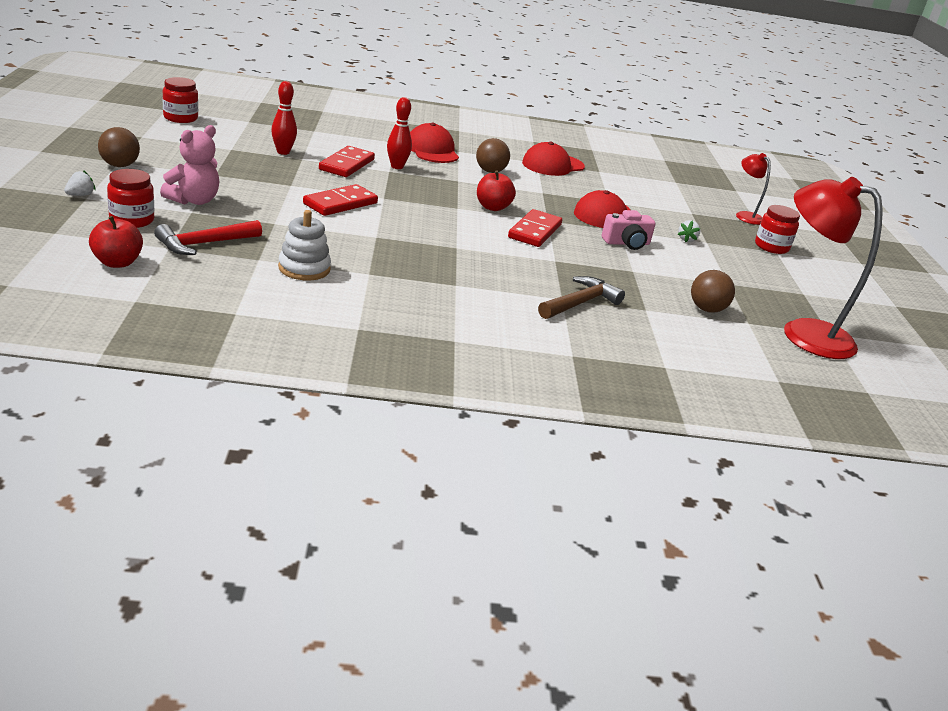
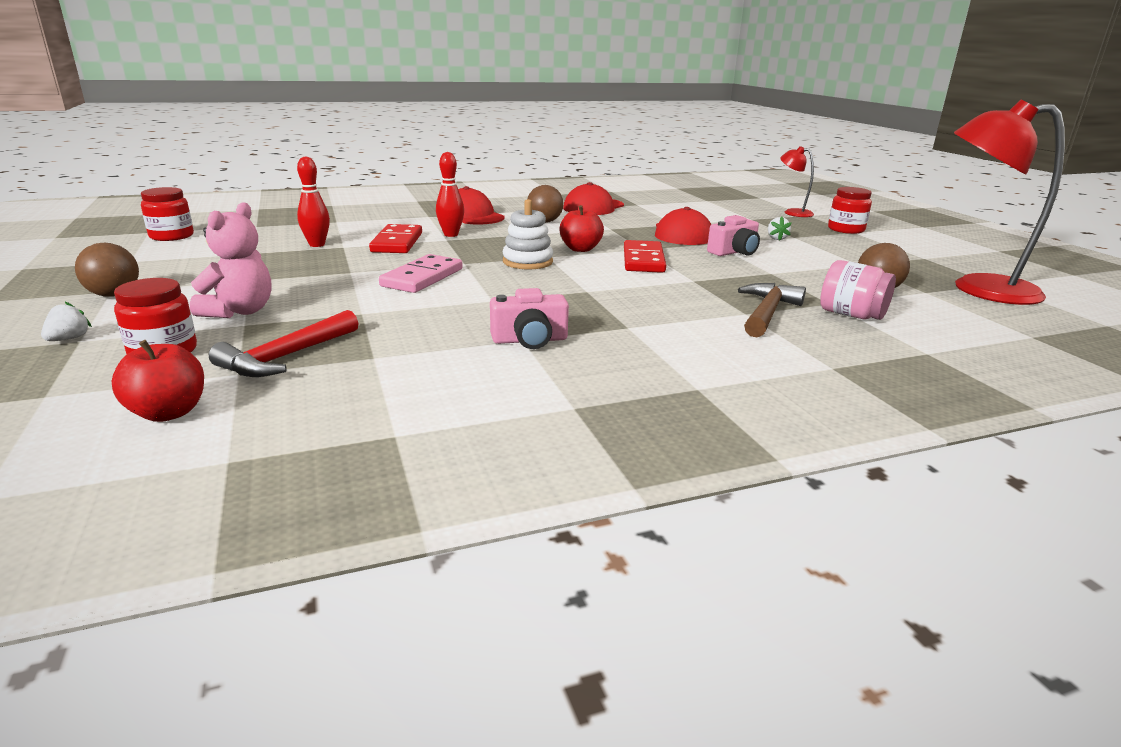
camera: 15 degrees left, 5 degrees down
white stacking toy [278,210,331,280] -> white stacking toy moved to [503,199,553,269]
red domino [303,184,378,216] -> pink domino [379,254,463,293]
none -> pink camera [490,288,569,349]
none -> pink jar [820,260,896,320]

